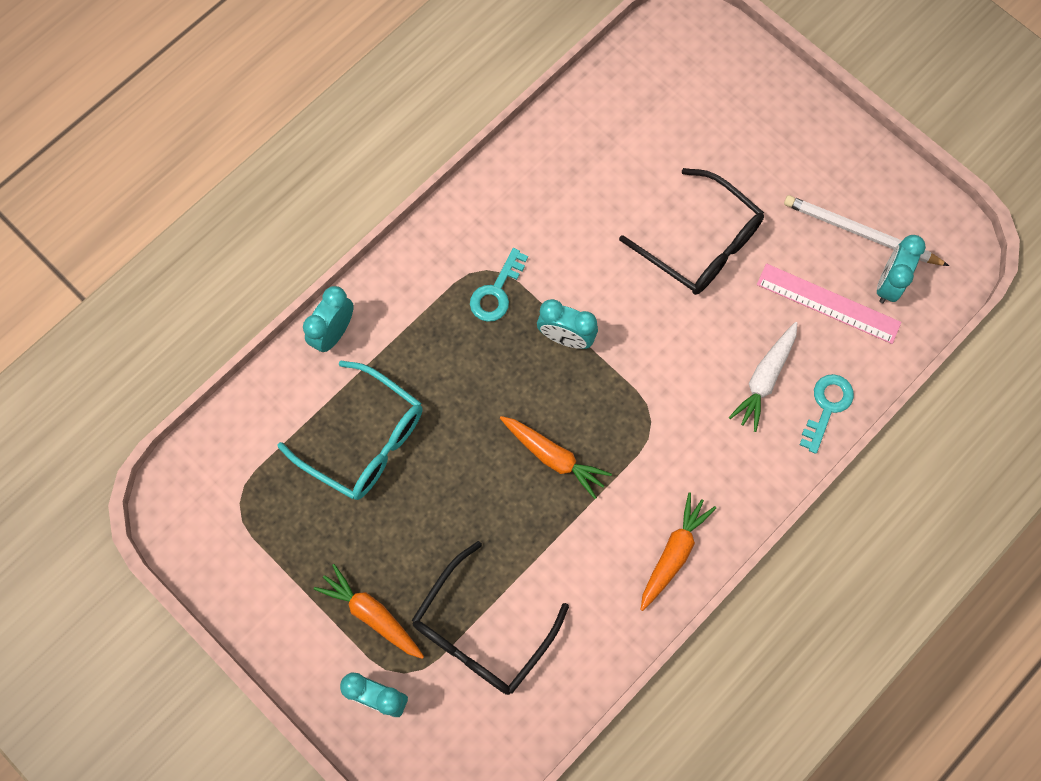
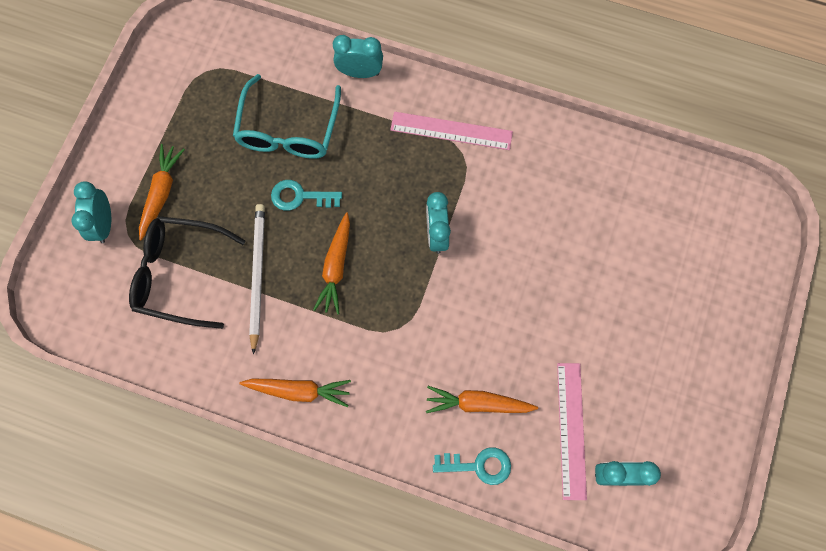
camera: 65 degrees right, 0 degrees up
turquoise key [470,248,528,322] -> turquoise key moved to [271,180,342,211]
black glasses [619,168,764,295] -> none
white carrot [728,322,798,432] -> orange carrot [426,386,538,413]
white pencil [784,195,949,266] -> white pencil moved to [249,204,265,355]
none -> pink ruler [390,112,513,150]

